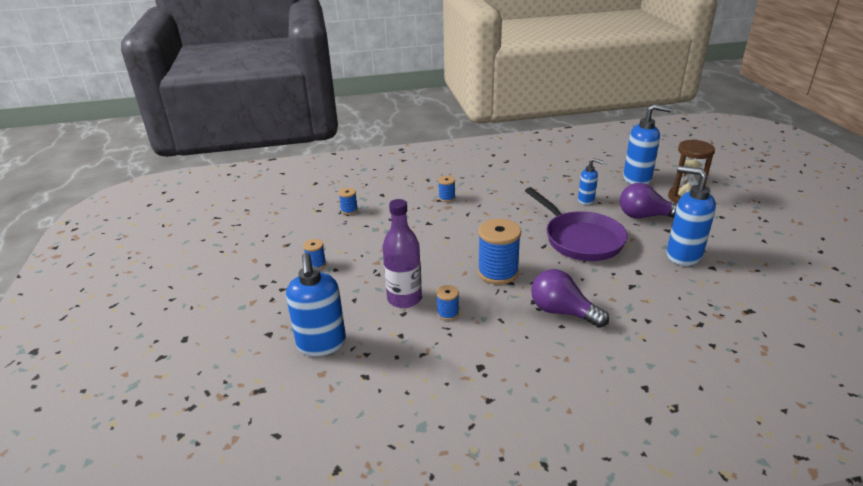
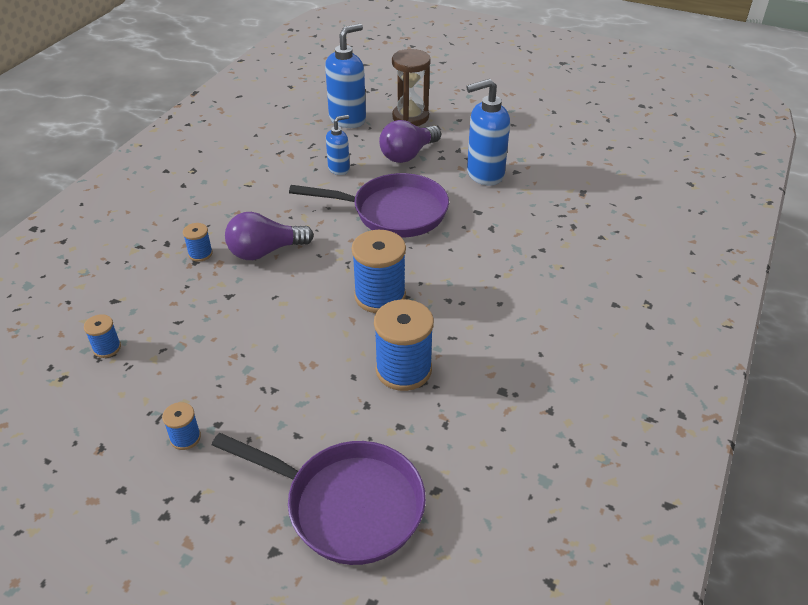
camera: 55 degrees left, 10 degrees up
blue soap dispenser [286,253,346,356] -> purple pan [212,433,426,565]
purple bottle [383,199,422,308] -> none
blue spool [436,285,459,321] -> blue spool [374,299,434,391], size x2.01
purple light bulb [531,269,609,328] -> purple light bulb moved to [225,212,314,260]

